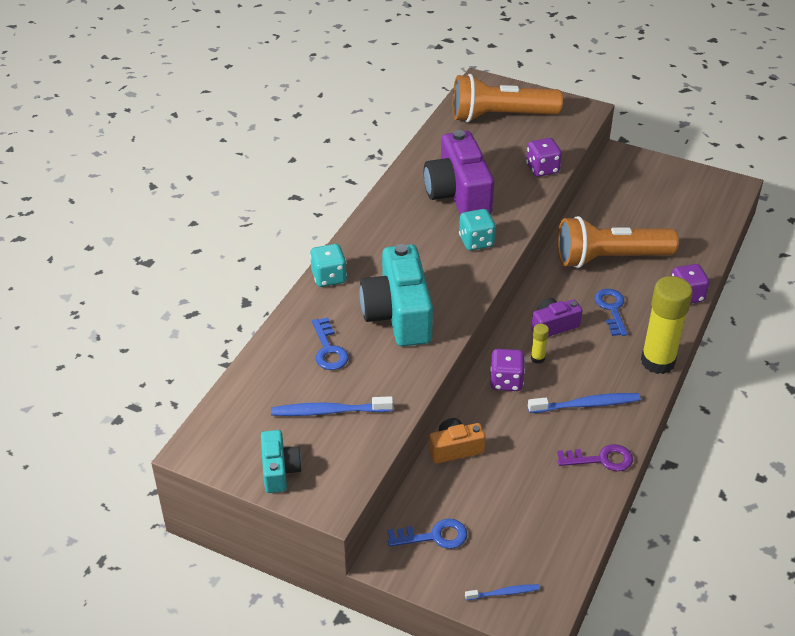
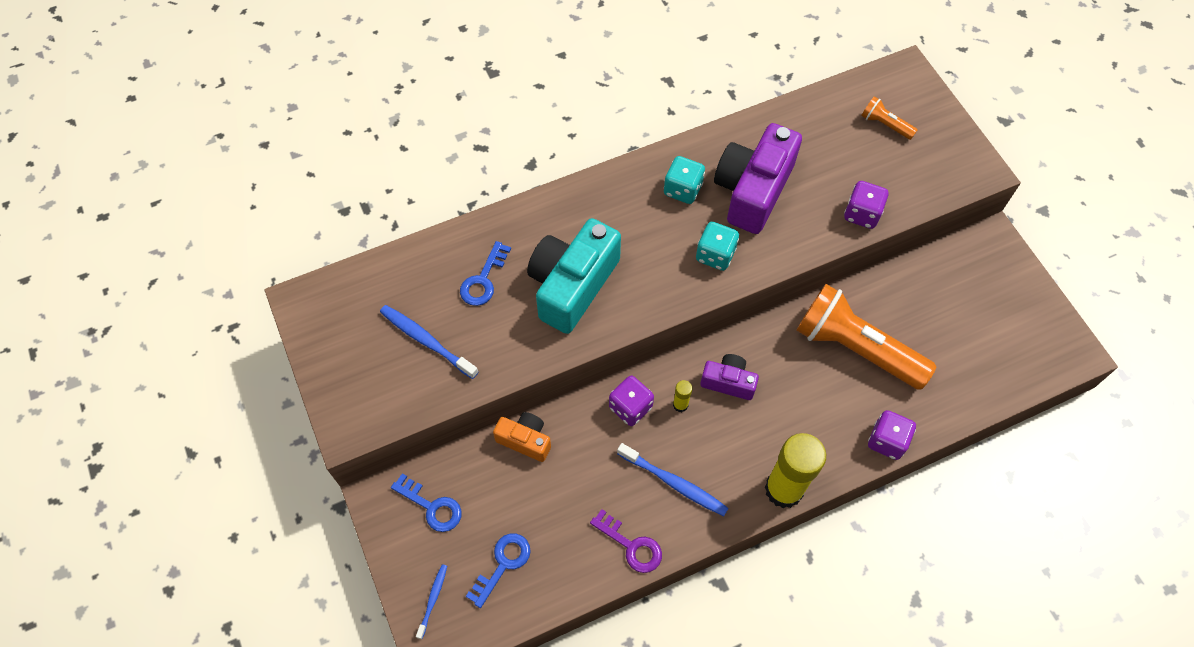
camera: 40 degrees right, 20 degrees up
turquoise camera [261,430,302,493] -> none
turquoise dice [310,244,347,287] -> turquoise dice moved to [664,156,705,204]
orange flashlight [453,74,563,122] -> orange flashlight [861,96,917,140], size x0.43
blue toothbrush [465,584,540,600] -> blue toothbrush turned 105 degrees counterclockwise [416,564,447,639]
blue key [595,289,628,336] -> blue key moved to [466,533,531,608]

